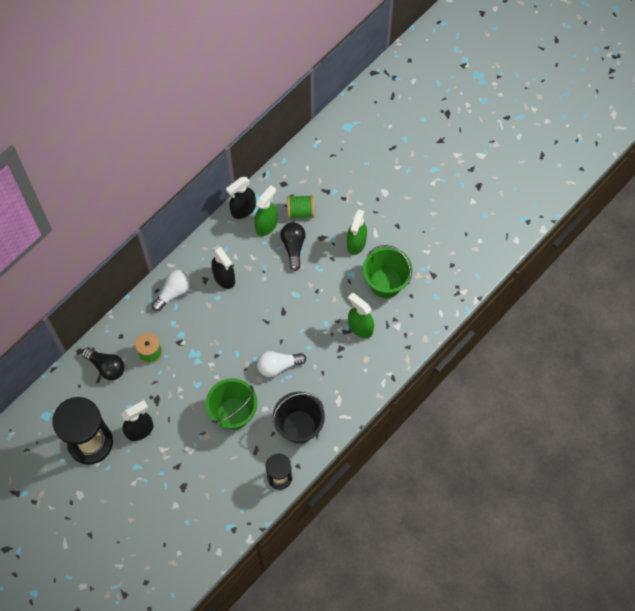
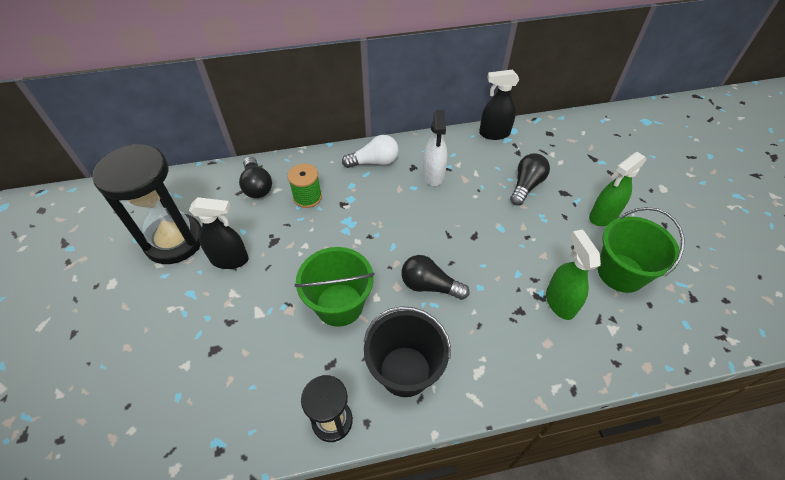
camera: 35 degrees right, 15 degrees down
black spray bottle [212,245,235,289] -> white spray bottle [423,110,447,186]
green spray bottle [254,185,278,236] -> none
white light bulb [257,351,306,377] -> black light bulb [401,255,469,300]
green spool [287,195,314,219] -> none

